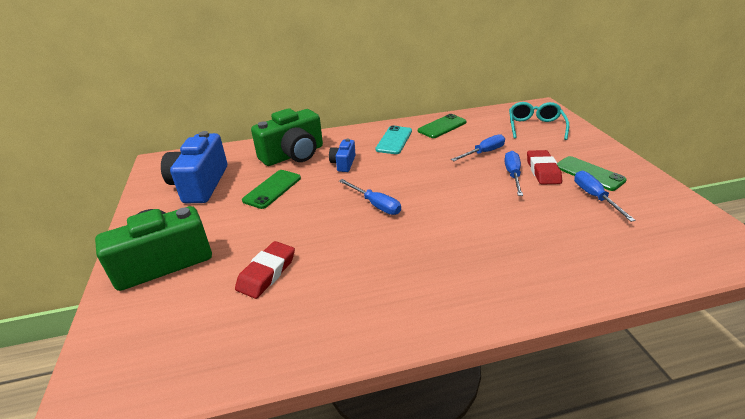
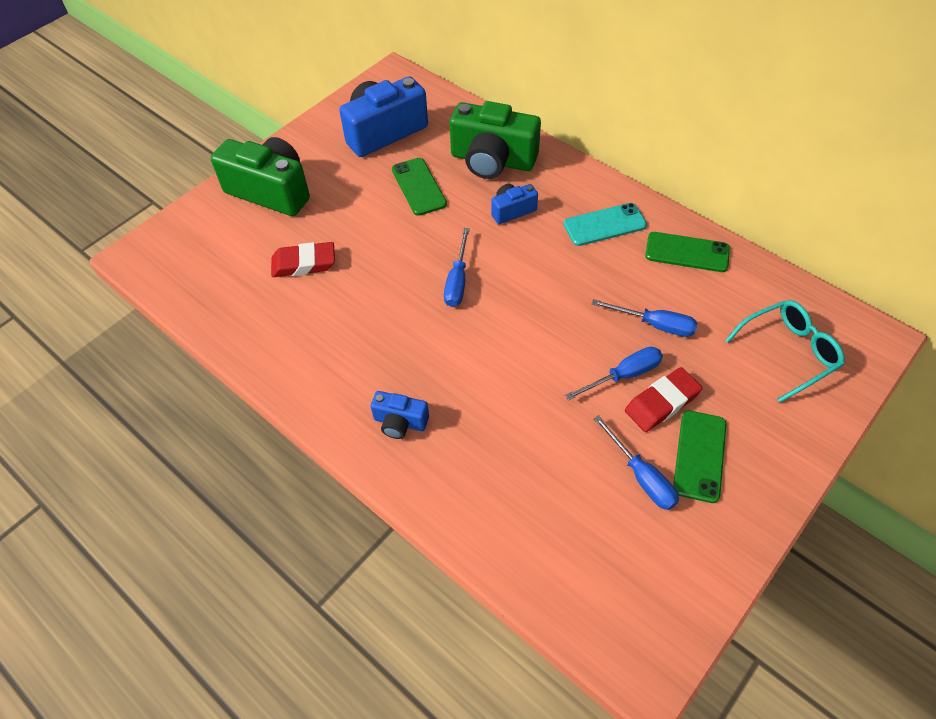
camera: 55 degrees right, 20 degrees up
green phone [242,170,301,209] -> green phone turned 75 degrees clockwise [392,158,447,216]
blue screwdriver [574,171,636,222] -> blue screwdriver turned 105 degrees clockwise [594,415,679,510]
none -> blue camera [371,391,429,439]

